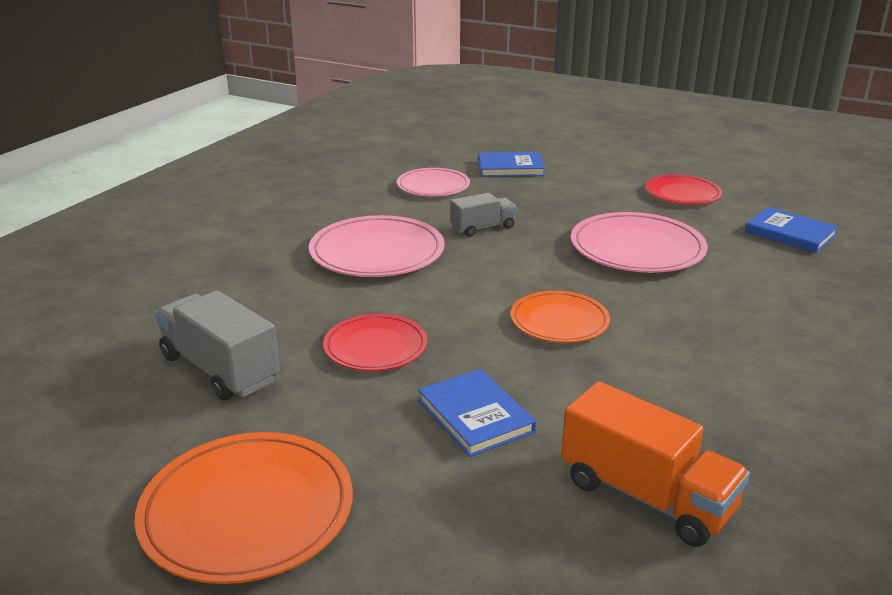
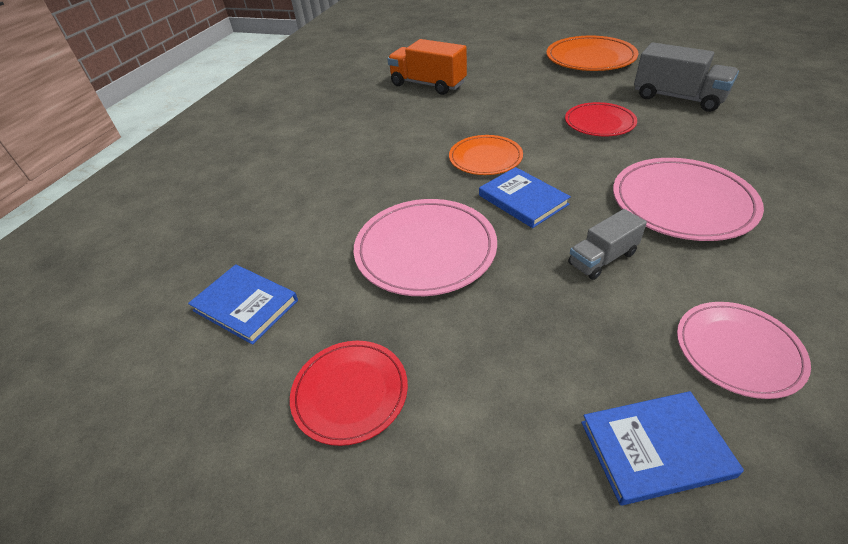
camera: 175 degrees right, 15 degrees up
blue book [418,369,536,457] -> blue book moved to [479,167,571,228]

